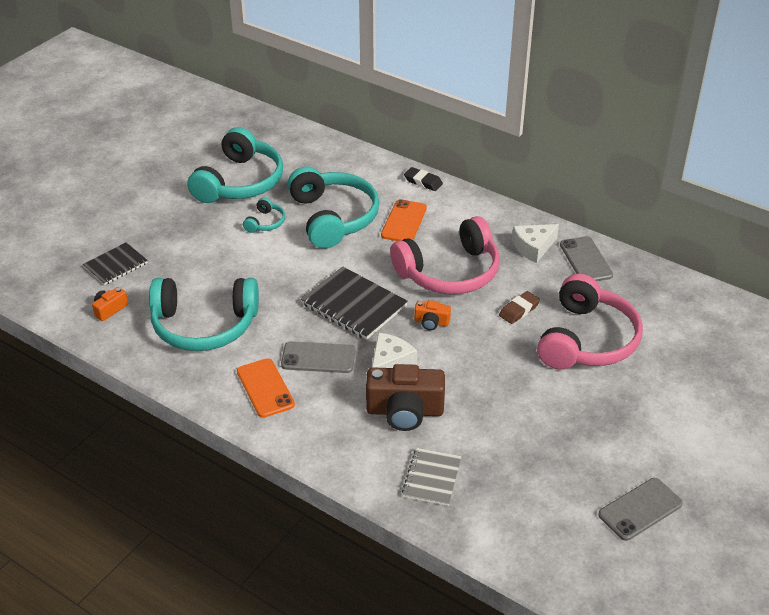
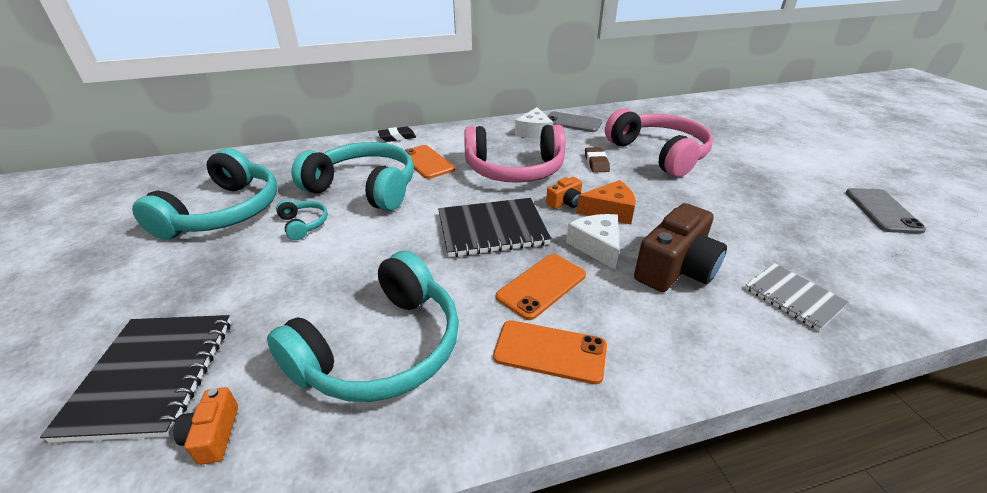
camera: 50 degrees left, 5 degrees down
black notebook [83,242,148,285] -> black notebook [40,315,231,443], size x1.60
turquoise headphones [187,127,283,203] -> turquoise headphones turned 45 degrees clockwise [132,148,277,240]
grey phone [281,341,355,373] -> orange phone [496,254,586,320]
pink headphones [390,216,500,294] -> pink headphones turned 75 degrees clockwise [464,124,566,183]
none -> orange cheese [576,180,636,224]

